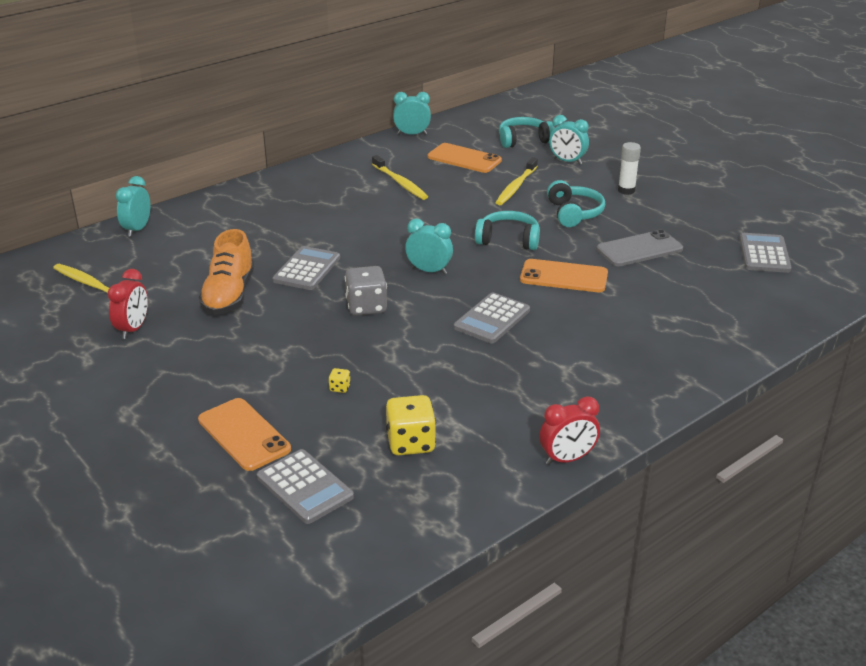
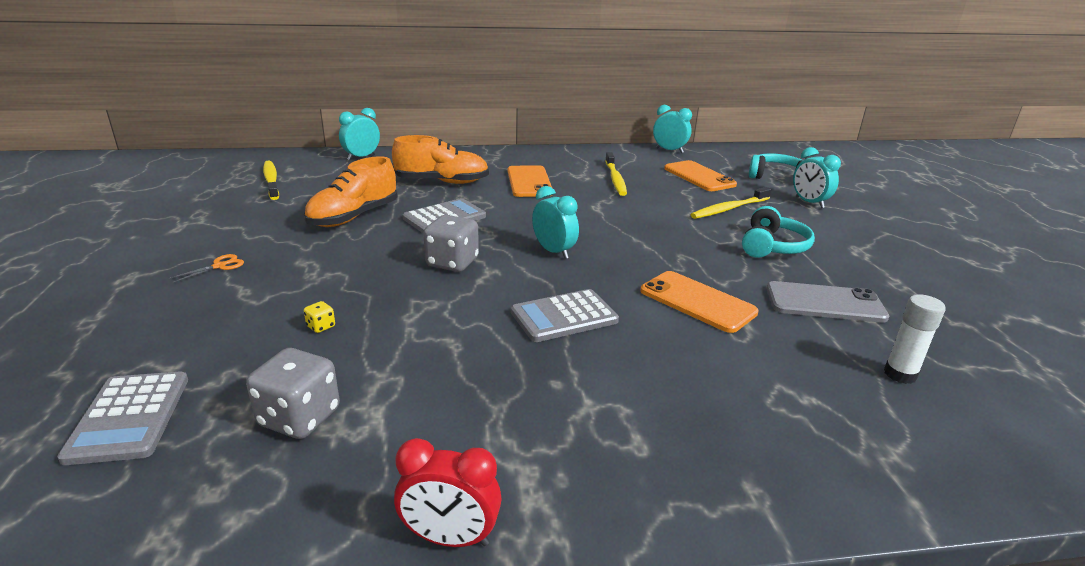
camera: 30 degrees right, 5 degrees down
red clock [108,269,148,339] -> none
orange phone [198,398,291,471] -> orange phone moved to [507,165,552,197]
yellow dice [386,395,436,455] -> grey dice [246,348,340,439]
turquoise headphones [475,211,540,250] -> none
white glue stick [618,142,641,195] -> white glue stick moved to [884,294,946,384]
grey calculator [739,233,792,273] -> none
none -> orange scissors [169,254,244,283]
none -> orange shoe [392,135,489,184]

